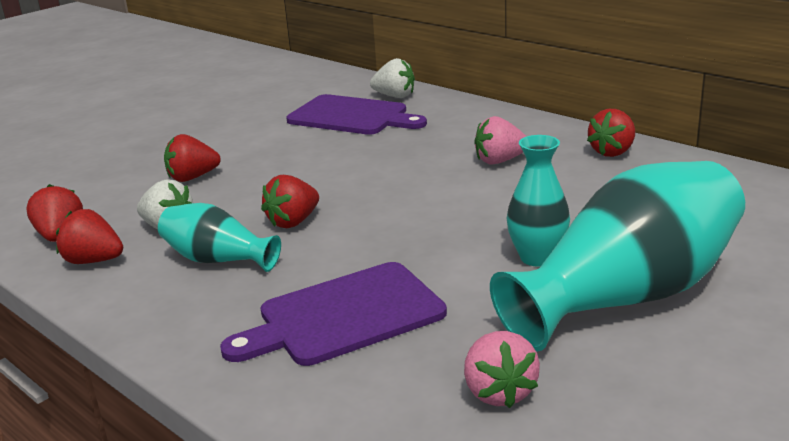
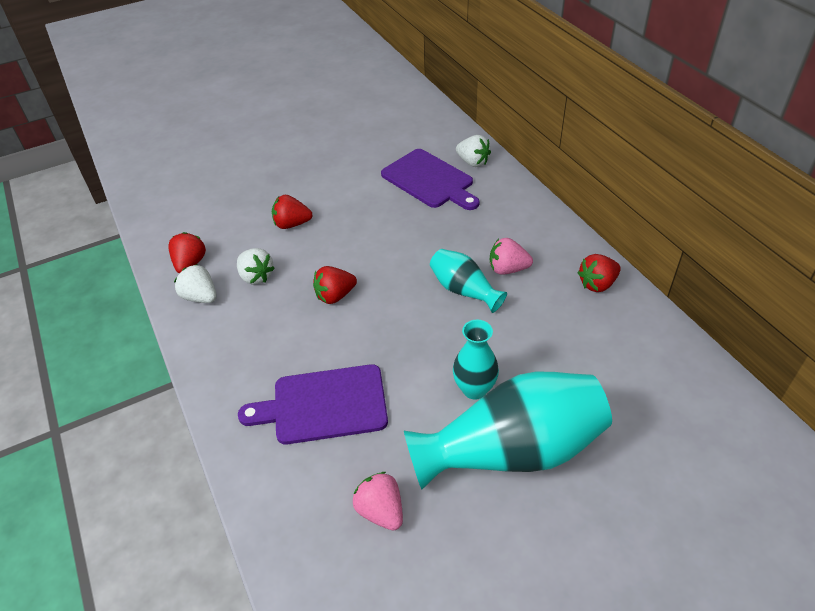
camera: 20 degrees right, 20 degrees up
red strawberry [56,209,123,264] -> white strawberry [174,264,217,303]
turquoise vase [158,203,281,272] -> turquoise vase moved to [430,249,507,313]
pink strawberry [464,331,540,408] -> pink strawberry turned 135 degrees clockwise [352,472,403,531]

